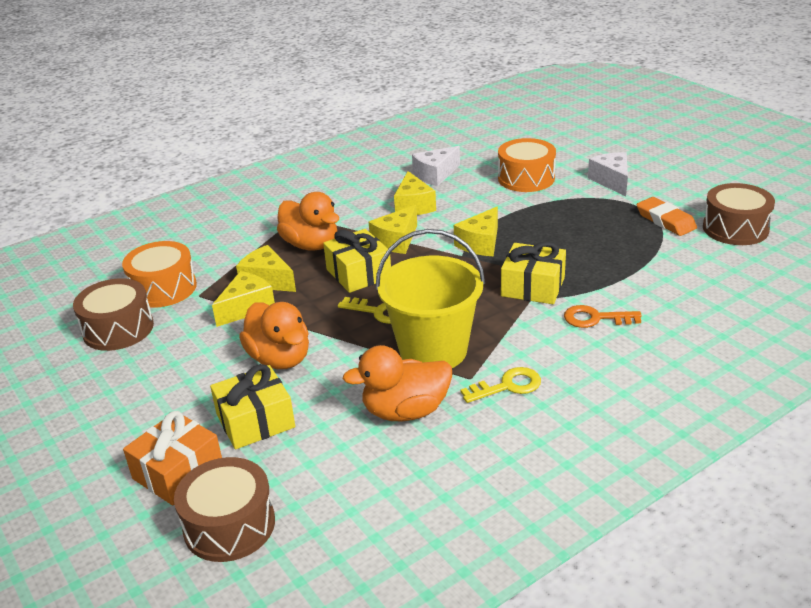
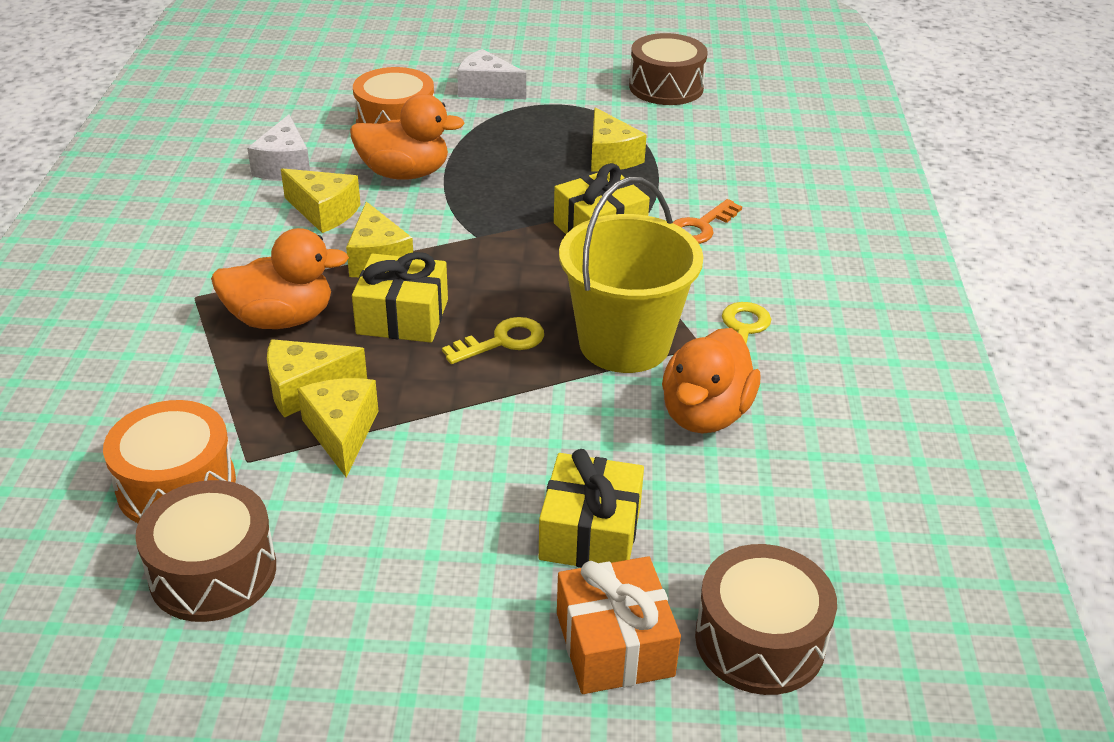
camera: 55 degrees left, 5 degrees up
orange duck [239,302,309,369] -> orange duck moved to [350,94,465,180]
yellow cheese [454,207,498,256] -> yellow cheese moved to [591,107,647,172]
orange eraser [637,197,697,236] -> none

